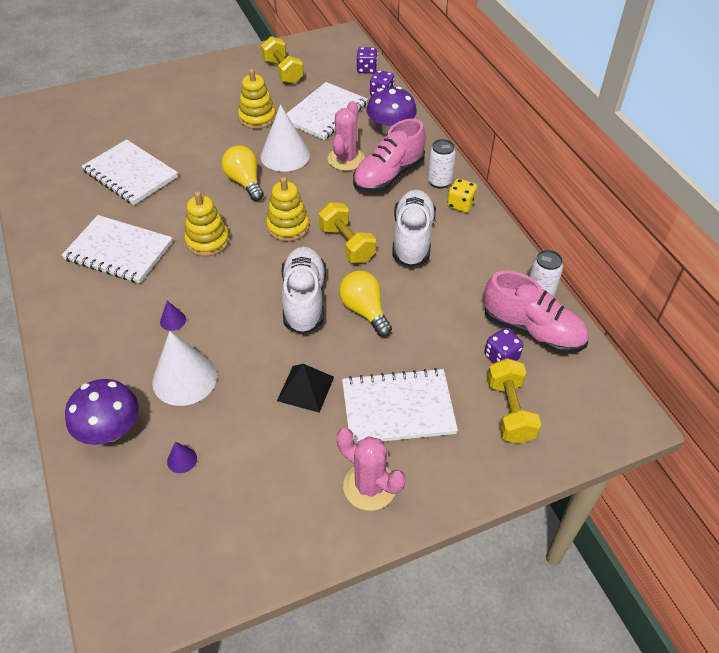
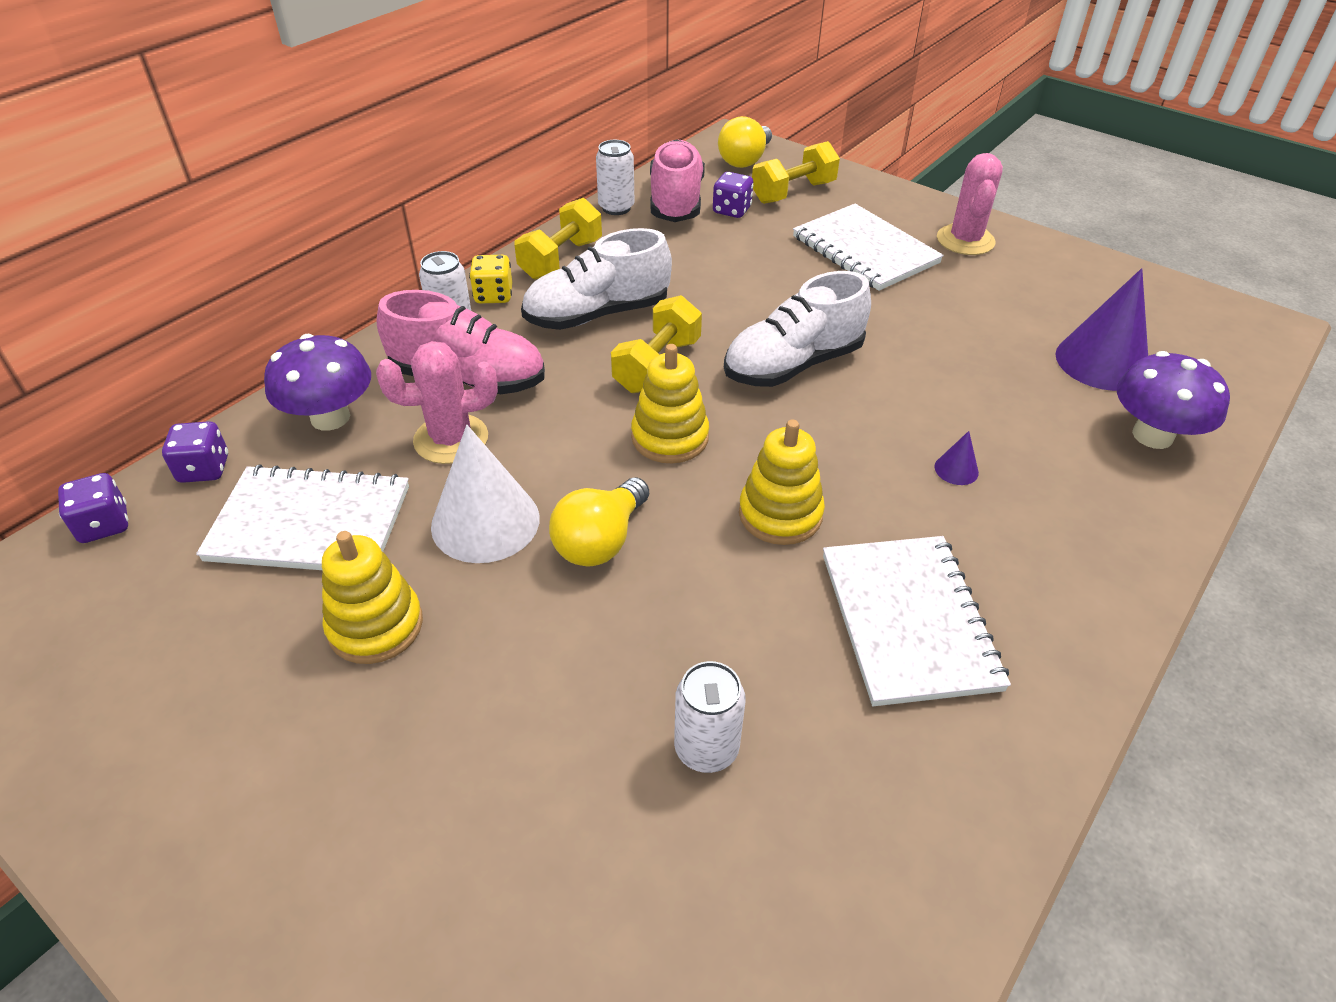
camera: 120 degrees left, 5 degrees down
white notebook [81,139,178,205] -> white can [674,661,746,773]
white cone [152,331,217,406] -> none
purple cone [167,442,197,473] -> purple cone [1056,268,1148,391], size x2.34
yellow dumbbell [261,36,304,84] -> yellow dumbbell moved to [514,198,602,280]
black pyramid [277,364,334,413] -> none
yellow light bulb [339,271,392,337] -> yellow light bulb moved to [718,116,772,168]

